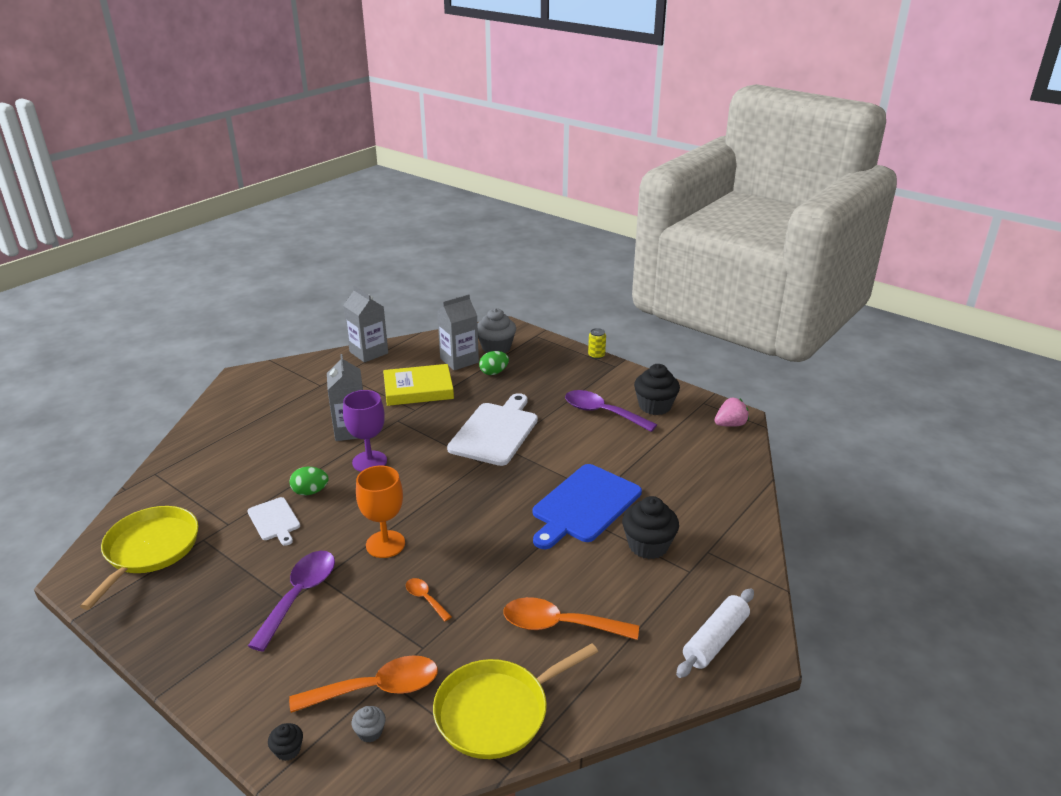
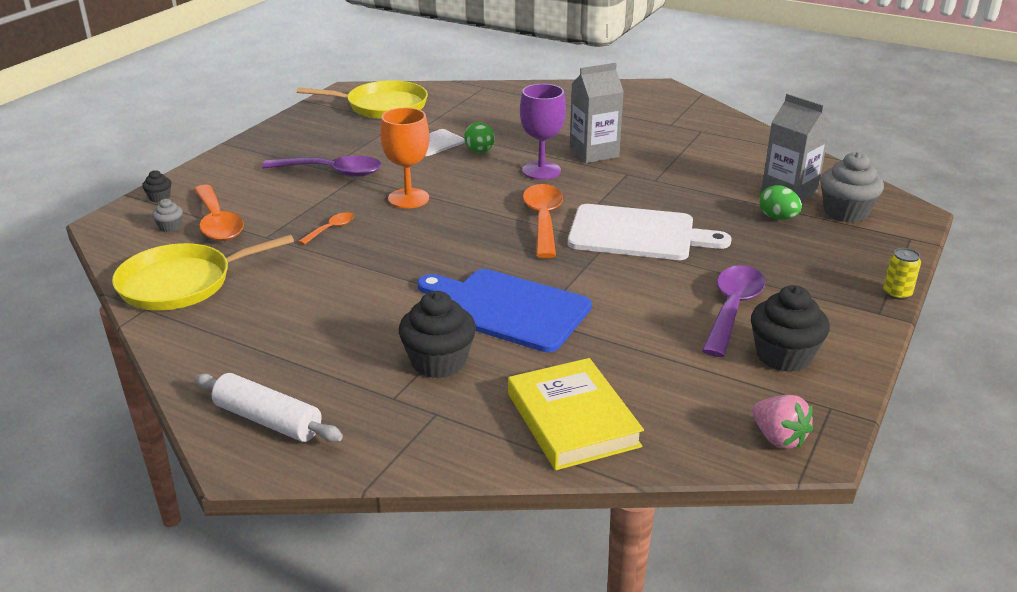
camera: 80 degrees right, 0 degrees up
grey carton [343,286,388,363] -> none
yellow book [383,364,454,406] -> yellow book moved to [508,358,644,470]
yellow pan [433,643,598,759] -> yellow pan turned 75 degrees counterclockwise [112,234,294,311]
orange spoon [504,597,639,640] -> orange spoon moved to [523,184,563,258]

